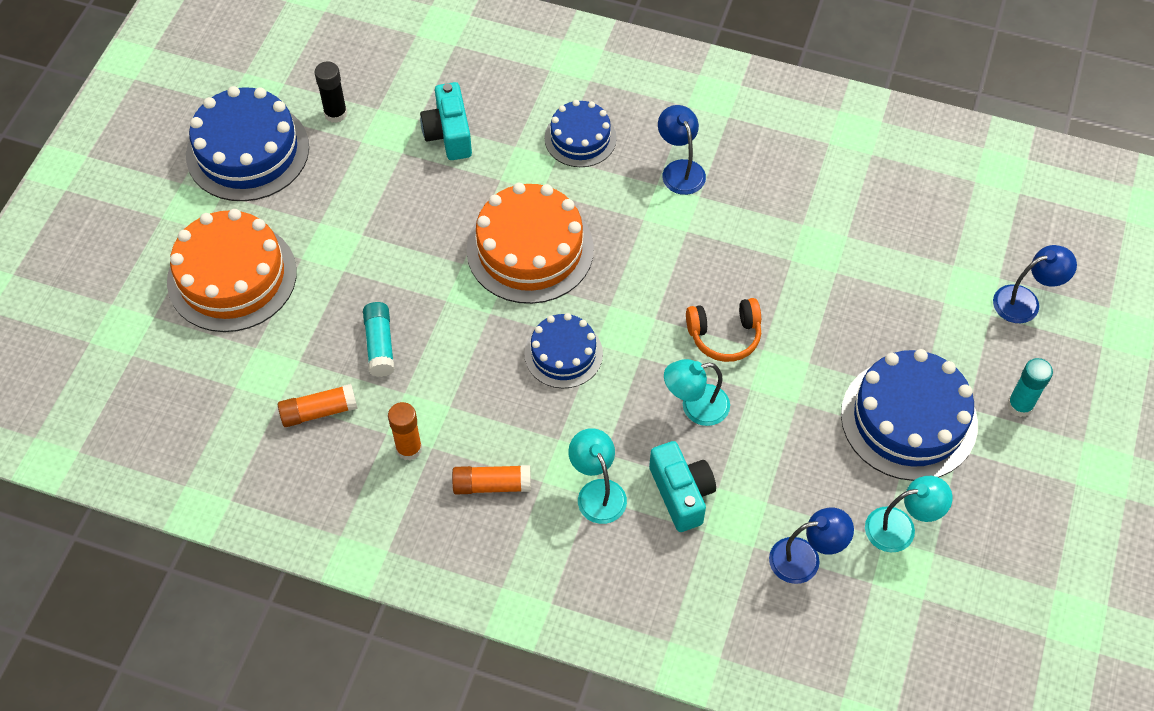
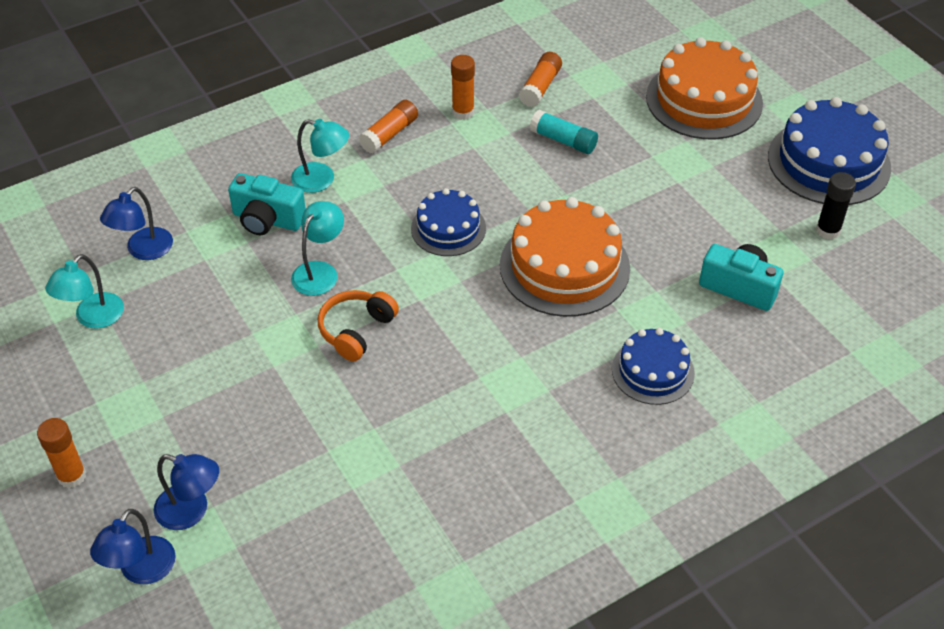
camera: 130 degrees right, 10 degrees down
blue lamp [658,105,706,195] -> blue lamp moved to [153,454,219,530]
blue cake [841,349,978,481] -> none
turquoise glue stick [1007,358,1053,417] -> orange glue stick [37,418,86,488]

